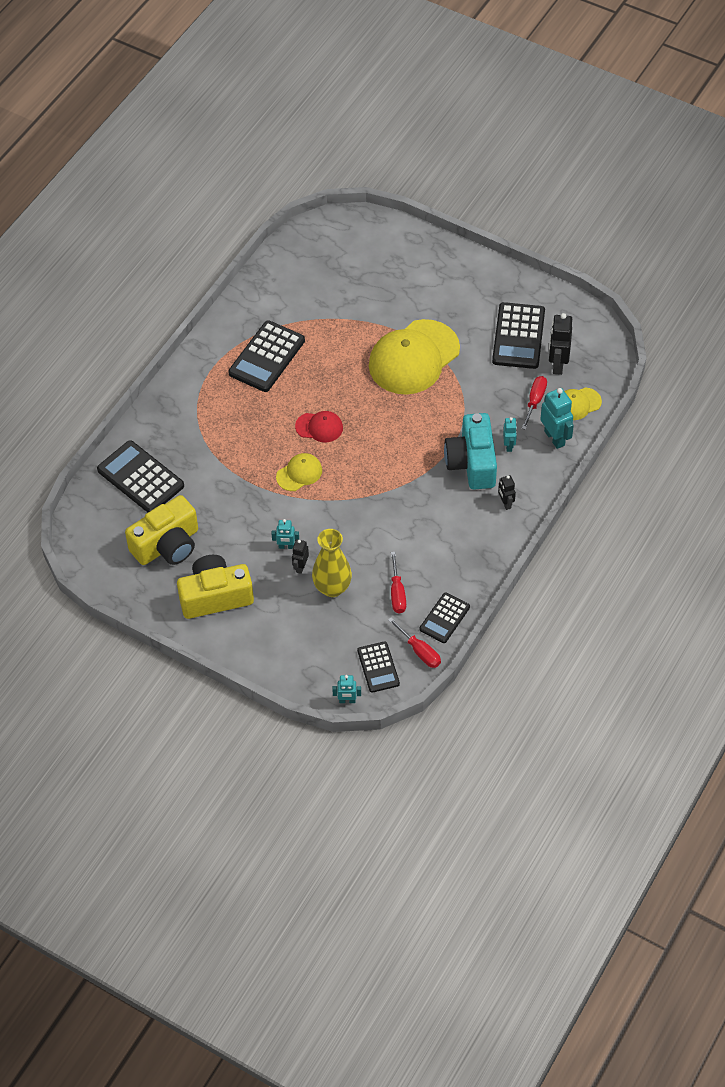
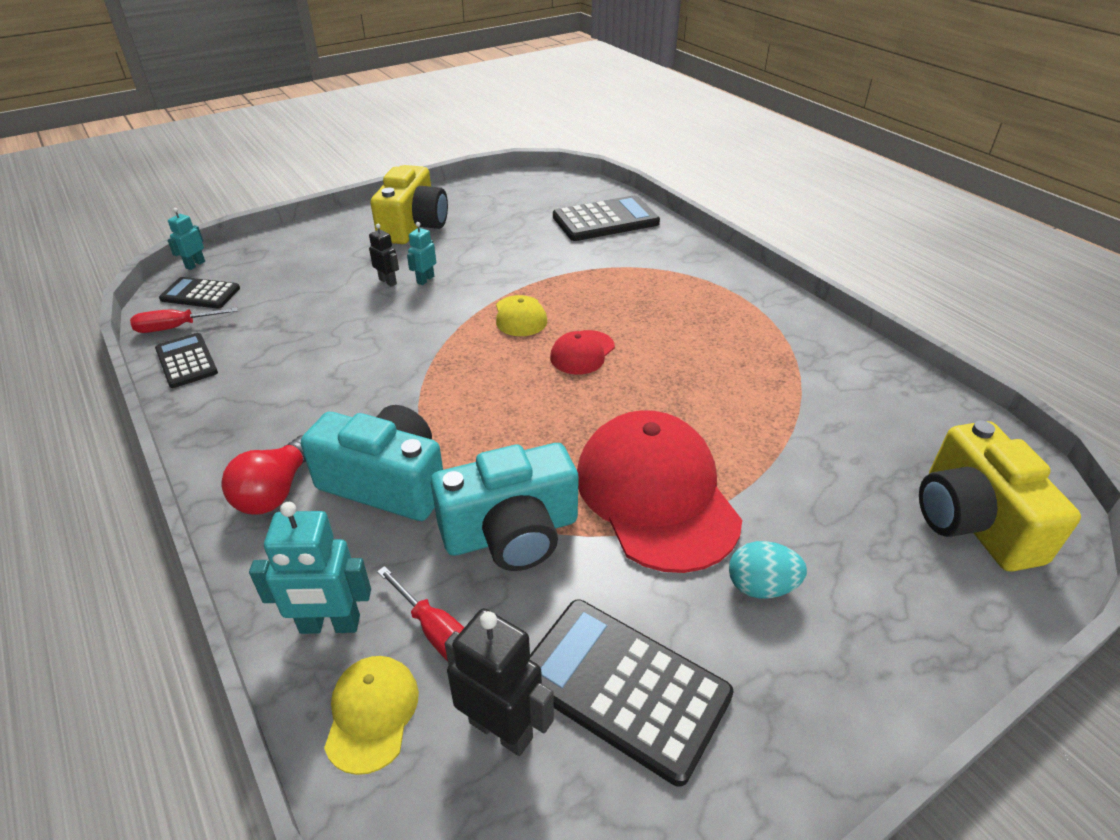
camera: 115 degrees right, 15 degrees down
yellow camera [125,495,198,565] -> yellow camera moved to [919,420,1081,572]
black calculator [228,320,305,392] -> none
yellow vase [312,529,352,597] -> none
yellow cap [369,319,460,395] -> red cap [577,410,742,573]
red screwdriver [391,552,406,613] -> none
black robot [498,475,516,510] -> red light bulb [221,435,306,515]
turquoise robot [503,417,517,452] -> none
none -> turquoise camera [431,443,579,571]
none -> turquoise egg [729,541,807,598]

